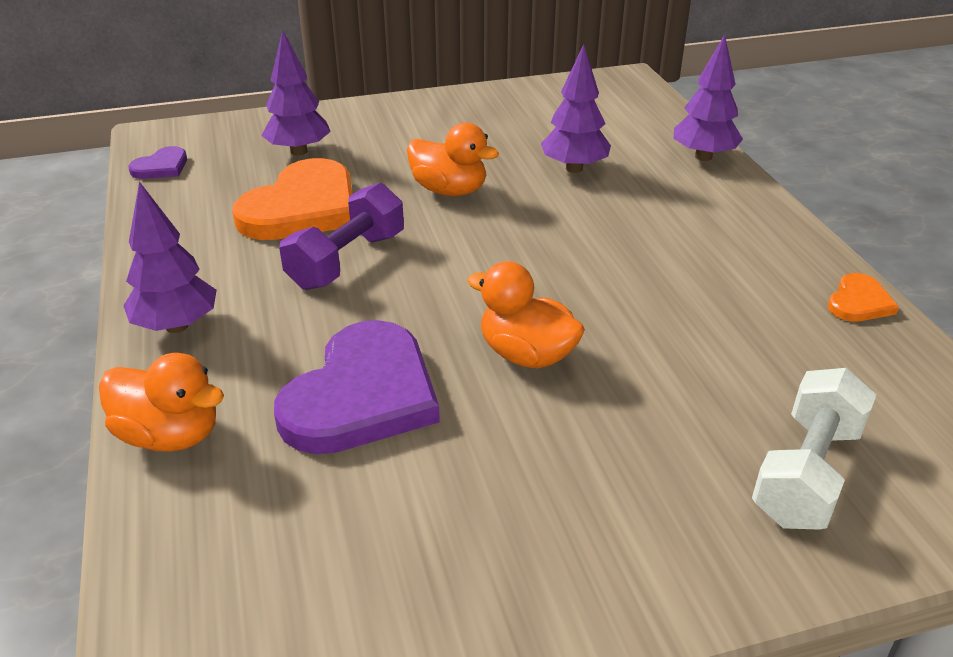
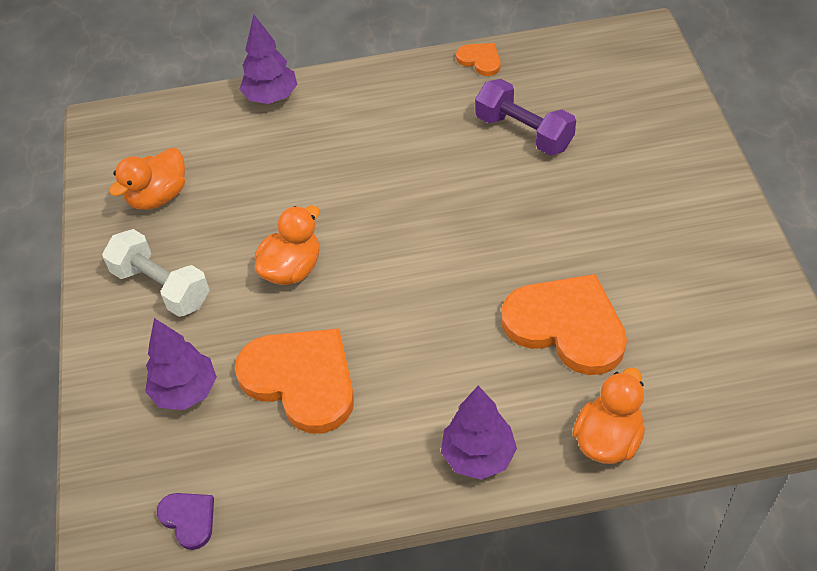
camera: 80 degrees left, 15 degrees up
purple heart [274,320,440,454] -> orange heart [501,274,627,375]
purple dumbbell [279,183,404,290] -> purple dumbbell moved to [475,79,576,155]
orange duck [467,261,585,369] -> orange duck moved to [109,148,185,210]
purple tree [541,44,611,173] -> none
white dumbbell [752,368,876,530] -> white dumbbell moved to [102,229,210,317]

